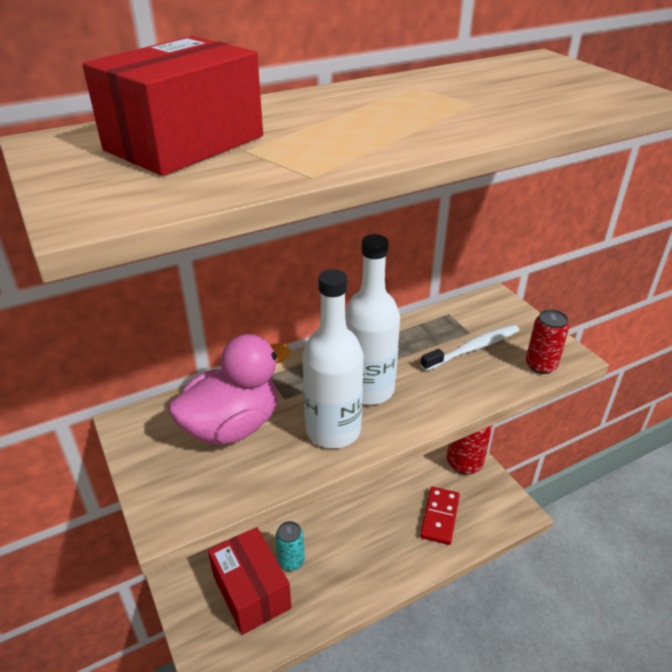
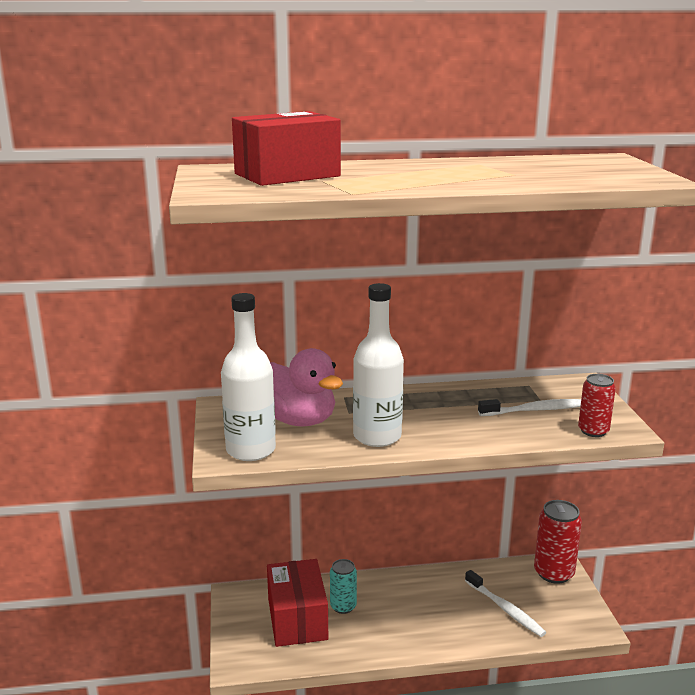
camera: 20 degrees right, 15 degrees down
pink duck [168,334,291,445] -> pink duck turned 60 degrees clockwise [270,348,343,427]
white bottle [345,234,400,405] -> white bottle moved to [221,293,276,461]
red domino [420,487,460,545] -> white toothbrush [465,570,546,637]

